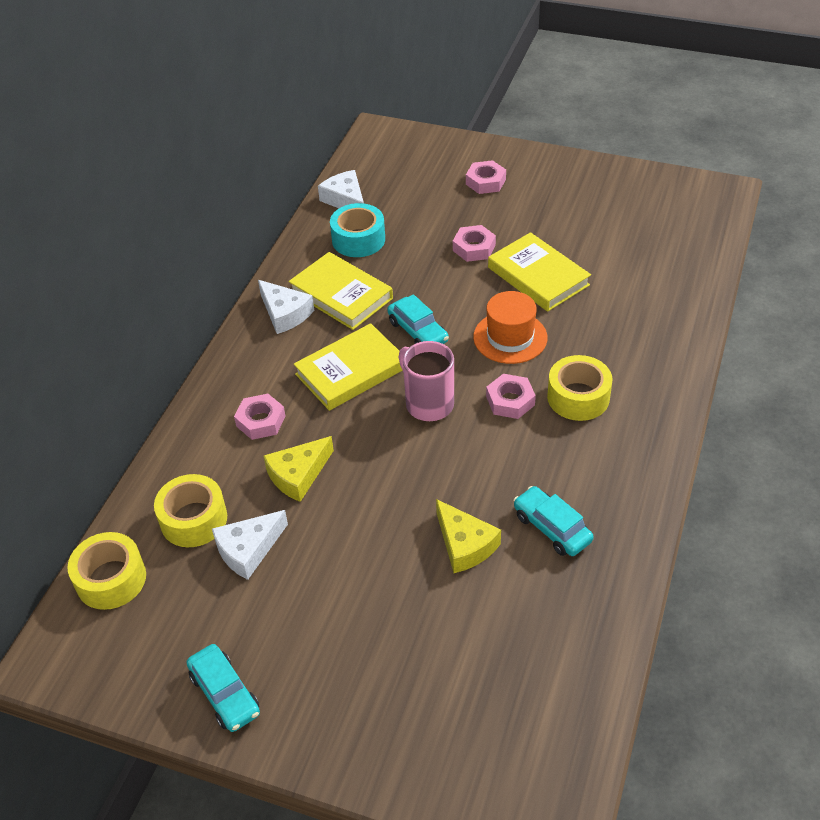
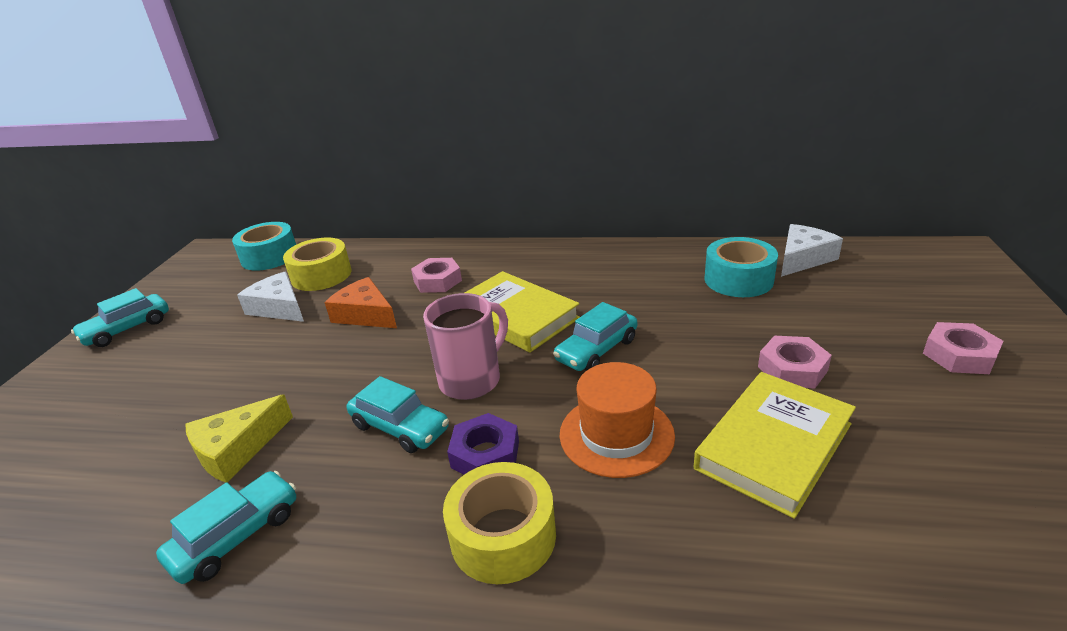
camera: 80 degrees right, 15 degrees down
yellow tape [67,532,146,610] -> turquoise tape [232,222,296,271]
white cheese [258,280,314,334] -> none
yellow cheese [263,436,334,502] -> orange cheese [325,277,397,328]
yellow book [289,252,393,330] -> none
pink nut [486,374,536,419] -> purple nut [447,413,519,475]
none -> turquoise car [347,376,449,453]

